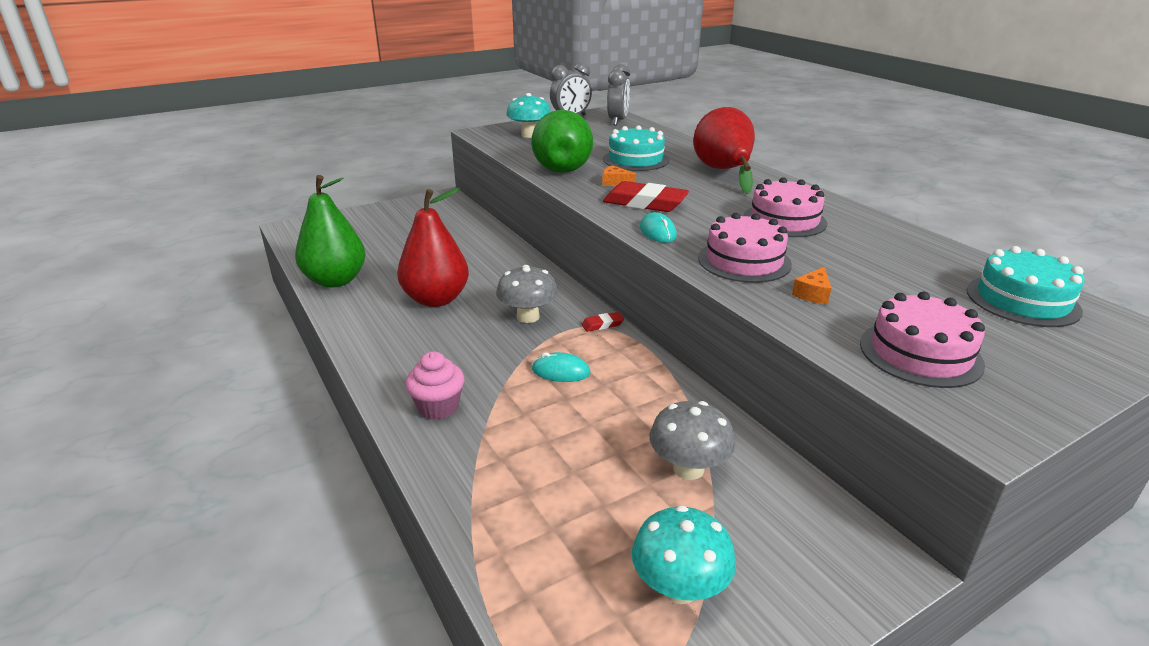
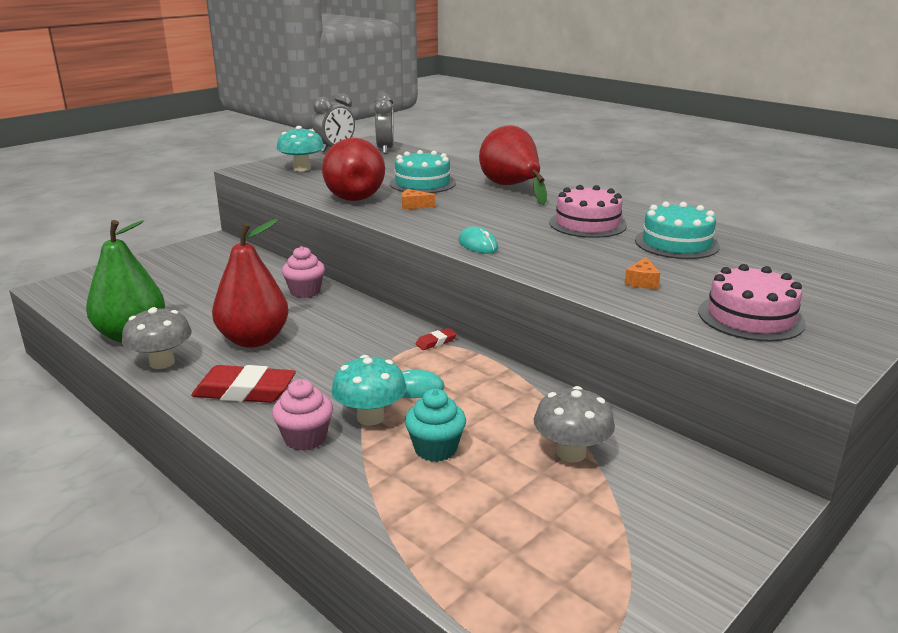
camera: 15 degrees left, 5 degrees down
grey mushroom [496,265,558,323] -> grey mushroom moved to [122,307,192,369]
green pear [531,110,593,173] -> red pear [322,138,385,201]
red eraser [603,181,689,212] -> red eraser moved to [191,365,296,403]
turquoise mushroom [632,505,736,604] -> turquoise mushroom moved to [331,355,407,425]
pink cake [698,213,792,283] -> none
turquoise cake [966,246,1084,327] -> turquoise cake moved to [635,202,720,259]
none -> pink cupcake [282,246,325,298]
none -> turquoise cupcake [405,389,466,462]

